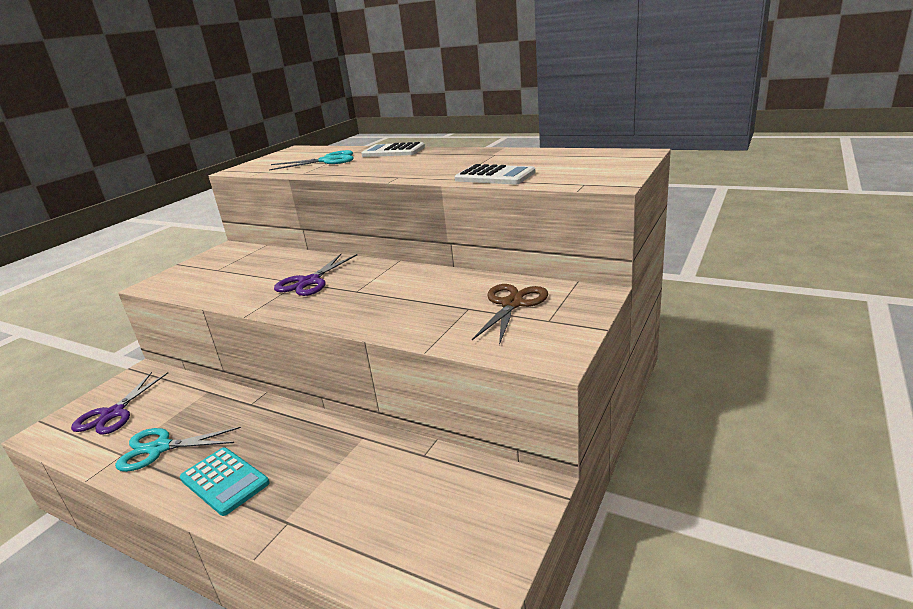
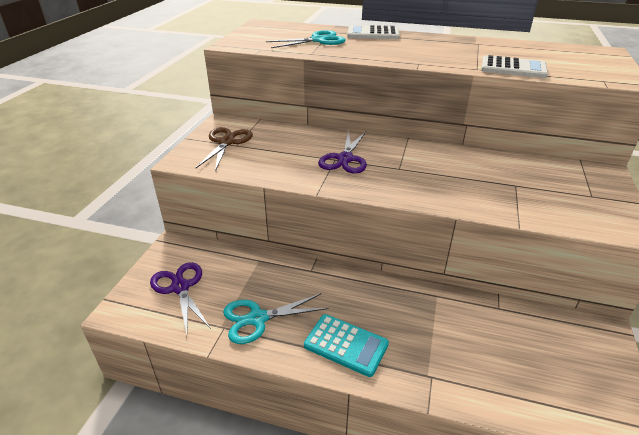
camera: 15 degrees left, 10 degrees up
purple scissors [71,372,168,435] -> purple scissors turned 150 degrees clockwise [150,262,211,335]
brown scissors [472,284,548,345] -> brown scissors moved to [196,127,253,171]

